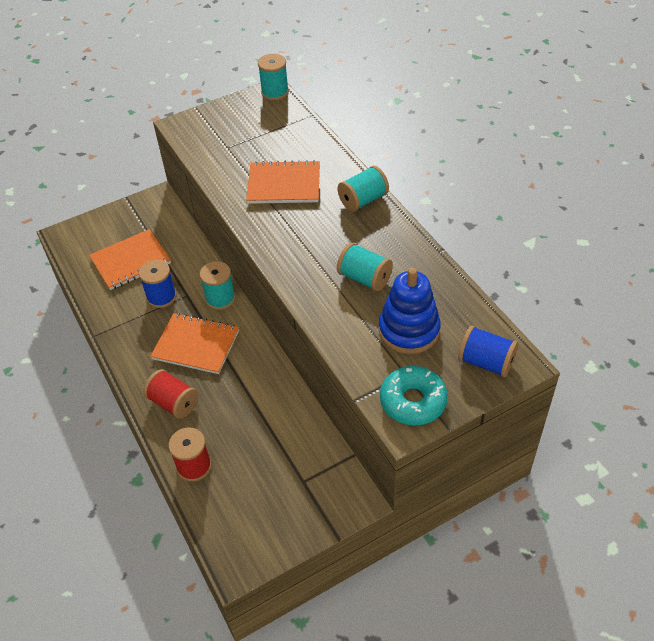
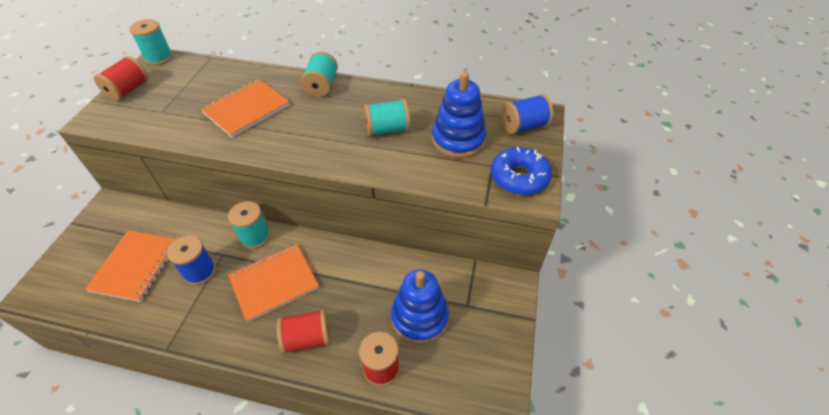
camera: 50 degrees left, 0 degrees up
turquoise donut [380,366,448,426] -> blue donut [491,147,552,195]
none -> red spool [94,56,149,101]
none -> blue stacking toy [391,270,449,344]

